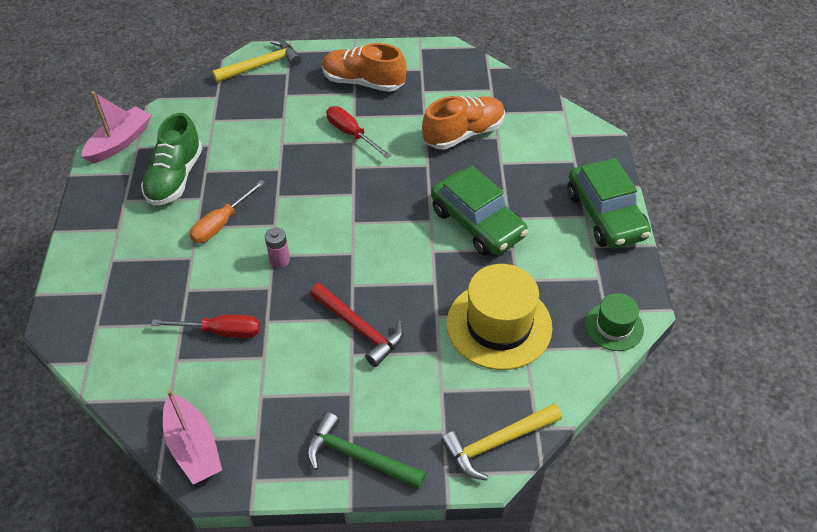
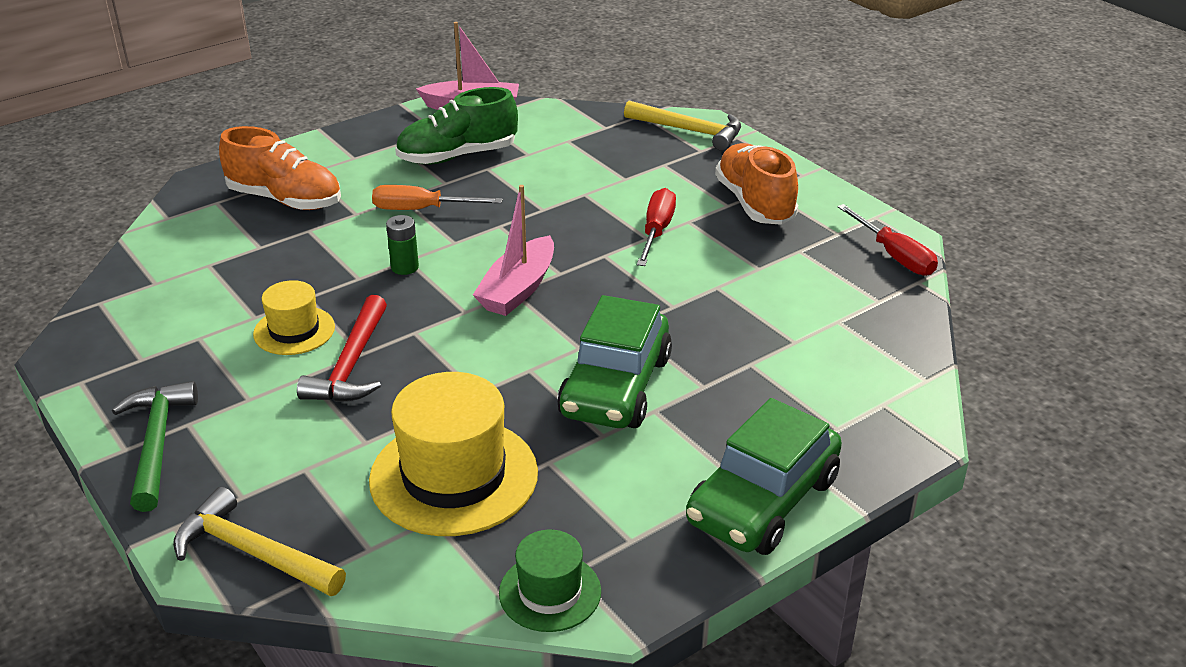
camera: 55 degrees right, 15 degrees down
red screwdriver [151,315,260,338] -> red screwdriver moved to [837,204,938,276]
pink boat [163,389,222,485] -> pink boat moved to [473,185,554,316]
pink battery [265,227,290,268] -> green battery [386,215,419,275]
orange shoe [422,96,505,150] -> orange shoe moved to [219,126,341,210]
none -> yellow hat [253,280,335,355]

